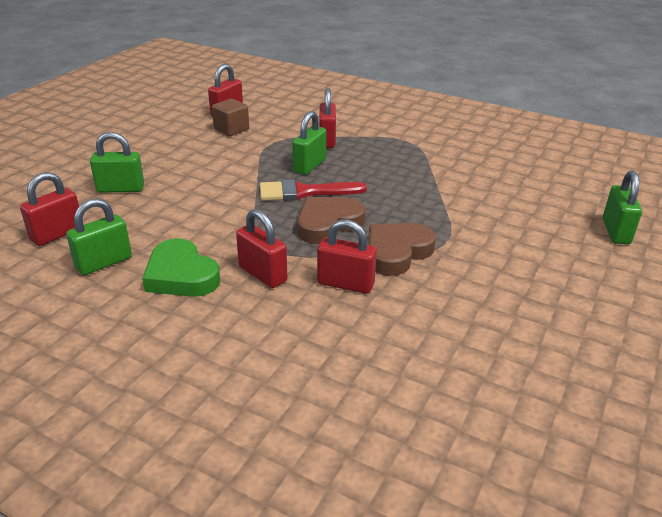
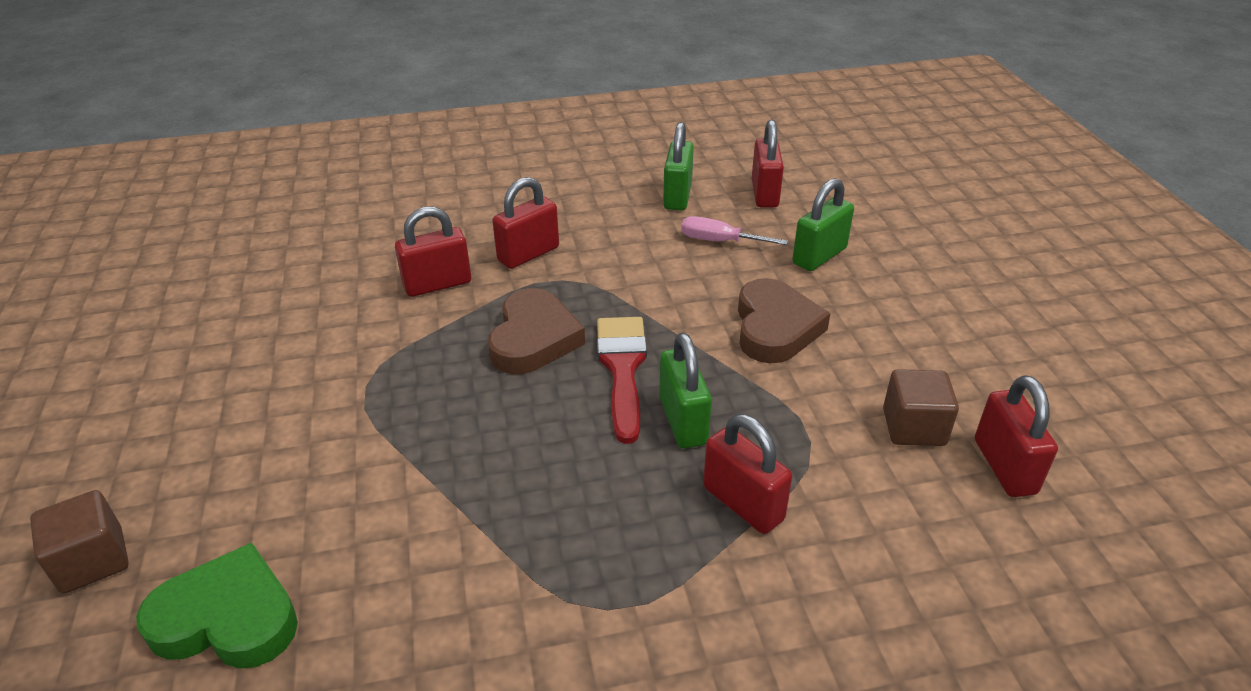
camera: 140 degrees right, 5 degrees up
green heart [142,238,220,297] -> green heart moved to [136,543,298,669]
red padlock [236,209,287,288] -> red padlock turned 45 degrees counterclockwise [492,177,559,269]
red brush [260,179,367,201] -> red brush turned 45 degrees counterclockwise [597,317,647,444]
brown heart [368,223,436,276] -> brown heart moved to [738,278,831,363]
green padlock [603,170,642,244] -> brown cube [30,490,129,594]
none -> pink screwdriver [681,216,788,245]

